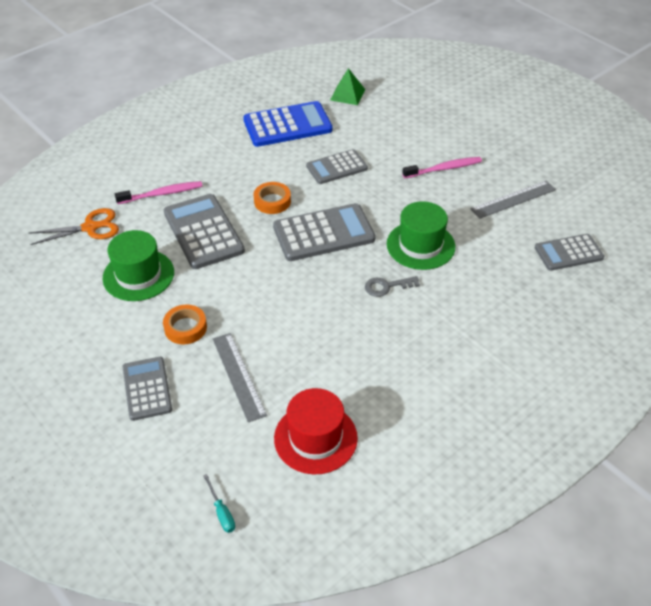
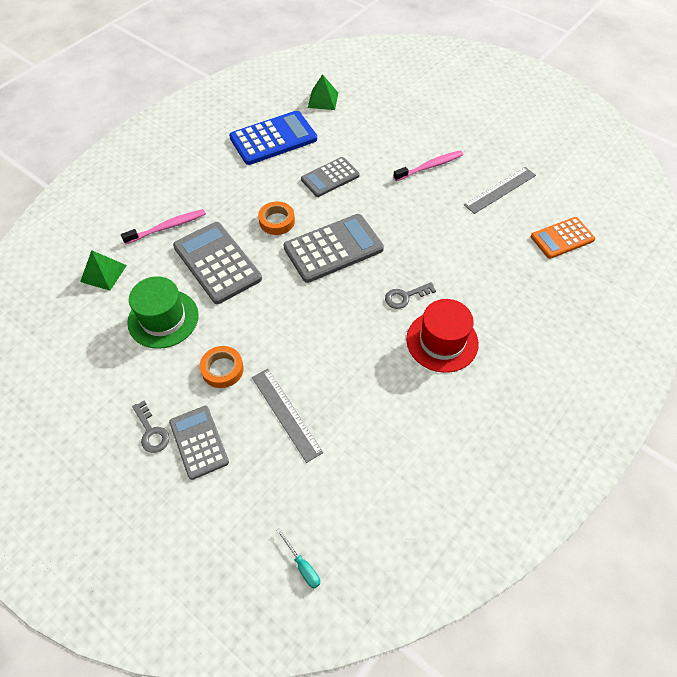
camera: 10 degrees left, 10 degrees up
orange scissors [30,208,119,245] -> green pyramid [80,250,127,291]
red hat [274,388,358,474] -> red hat moved to [406,299,479,373]
green hat [387,201,455,270] -> none
grey calculator [535,234,604,271] -> orange calculator [531,217,595,259]
none -> grey key [132,401,170,453]

